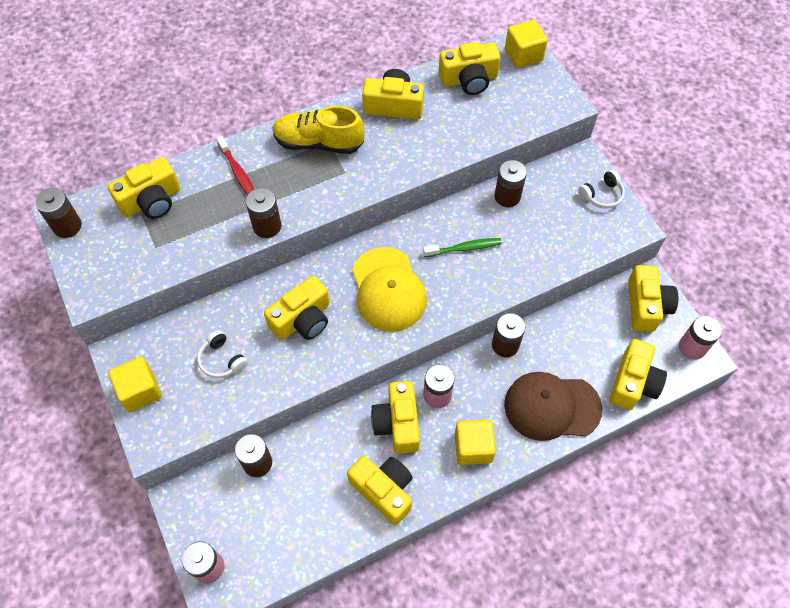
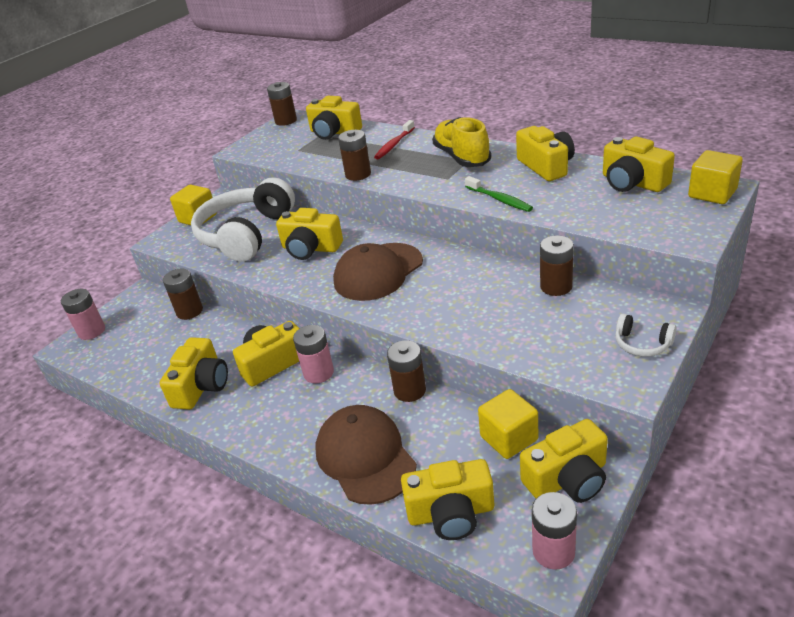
camera: 65 degrees right, 25 degrees down
white headphones [197,330,248,378] -> white headphones [191,177,295,262], size x2.46
yellow cap [352,247,427,332] -> brown cap [333,243,423,301]
green toothbrush [423,238,502,257] -> green toothbrush moved to [465,176,533,212]
yellow cube [455,420,496,465] -> yellow cube moved to [478,389,538,459]

